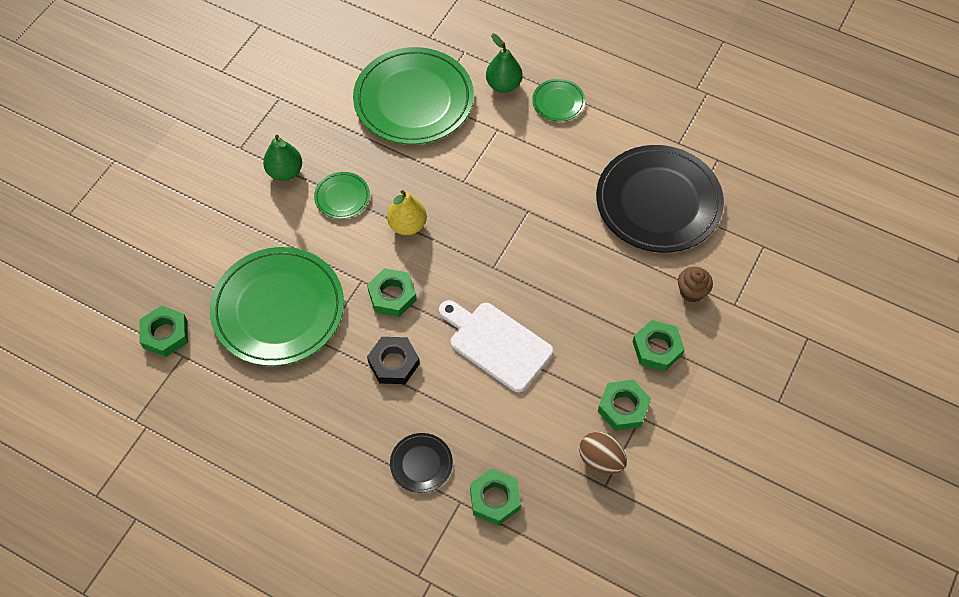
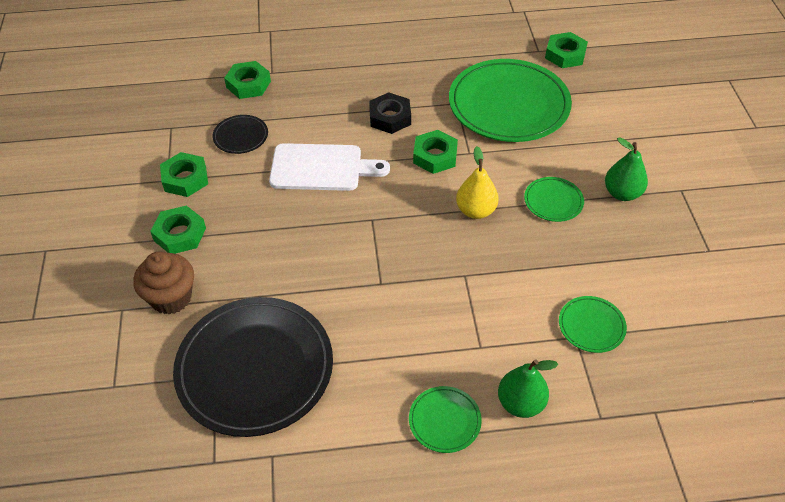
camera: 145 degrees right, 10 degrees down
green plate [353,47,474,144] -> green plate [559,296,627,353], size x0.44
black plate [390,433,453,493] -> black plate moved to [212,115,268,154]
brown egg [579,432,627,474] -> none
brown cupcake [678,267,713,303] -> brown cupcake [133,251,194,315], size x1.51

